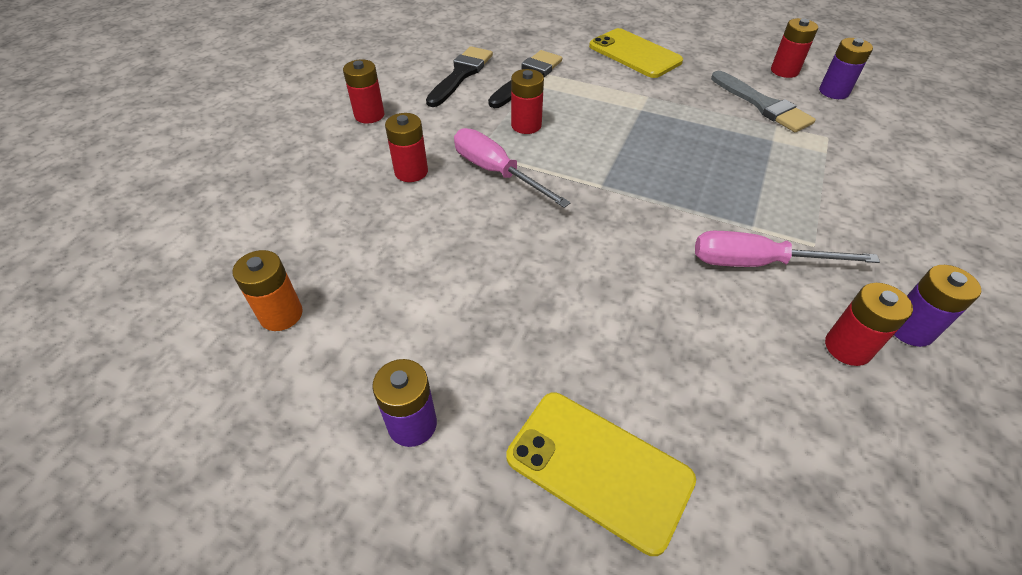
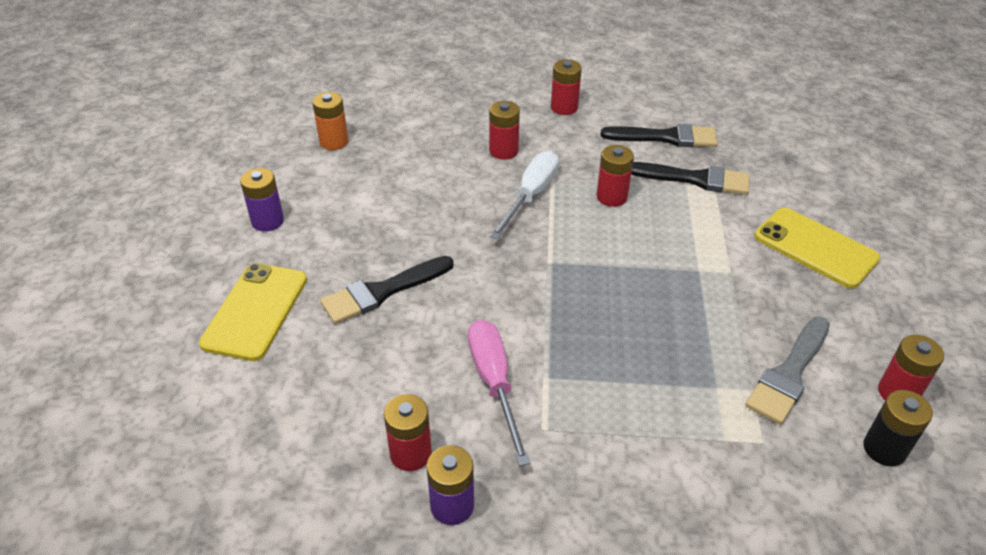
camera: 70 degrees right, 5 degrees down
pink screwdriver [454,128,571,208] -> white screwdriver [490,151,559,239]
yellow phone [589,28,683,78] -> yellow phone turned 75 degrees counterclockwise [754,208,880,288]
purple battery [819,38,873,99] -> black battery [863,390,933,466]
none -> black brush [320,256,454,324]

